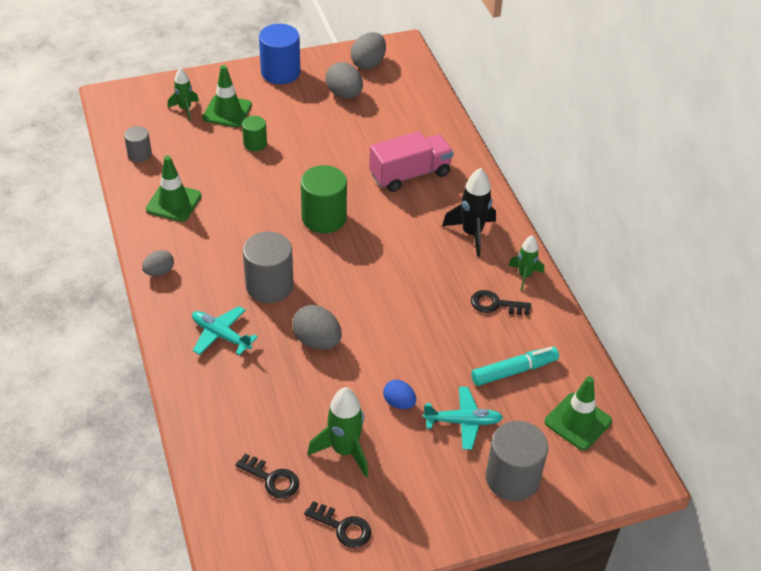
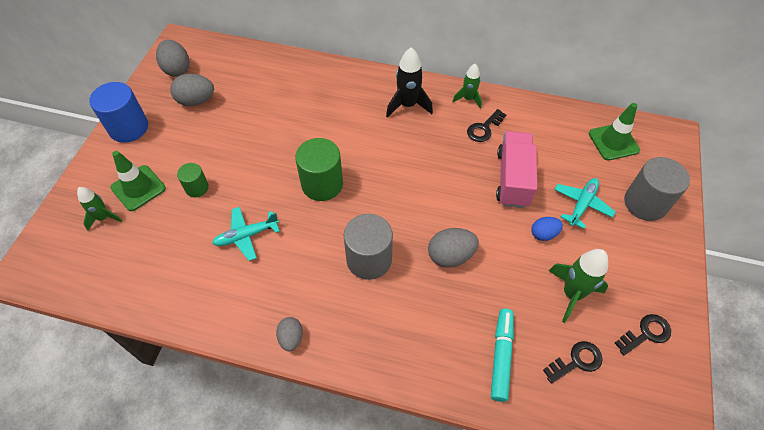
camera: 55 degrees left, 10 degrees up
grey cylinder [124,126,152,162] -> none
green traffic cone [146,156,202,222] -> none
turquoise plane [192,306,258,356] -> turquoise plane moved to [212,207,280,261]
pink truck [369,131,454,192] -> pink truck moved to [496,131,537,208]
turquoise marker [471,346,559,386] -> turquoise marker moved to [491,309,514,402]

